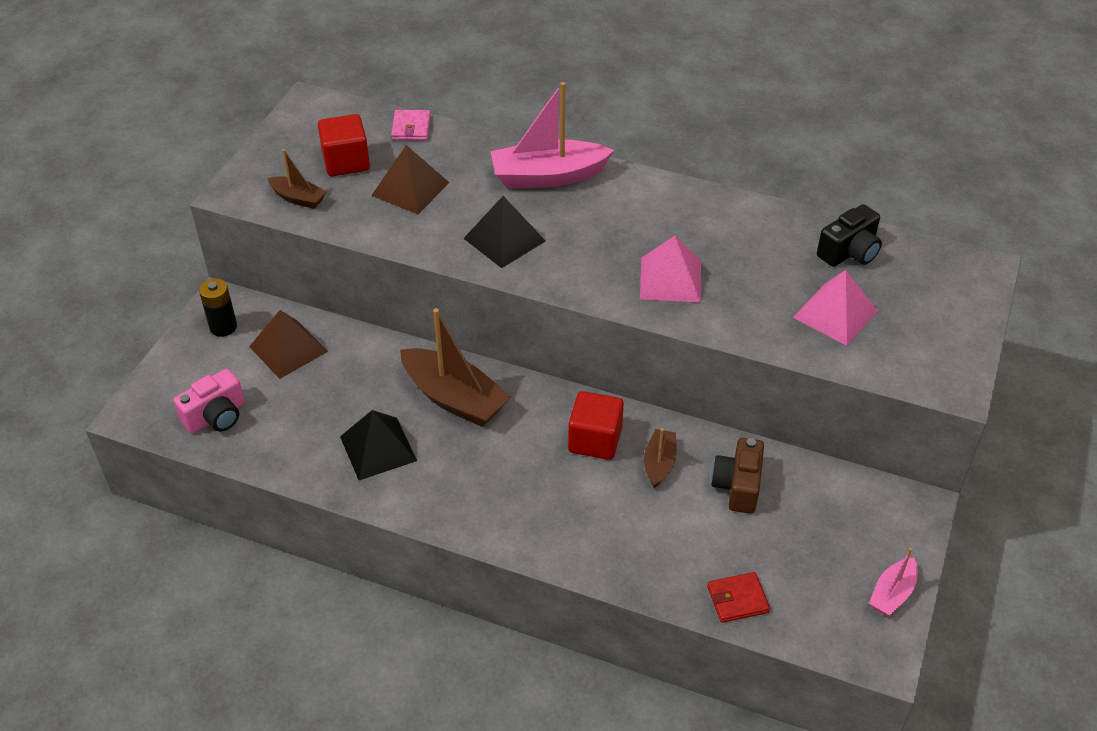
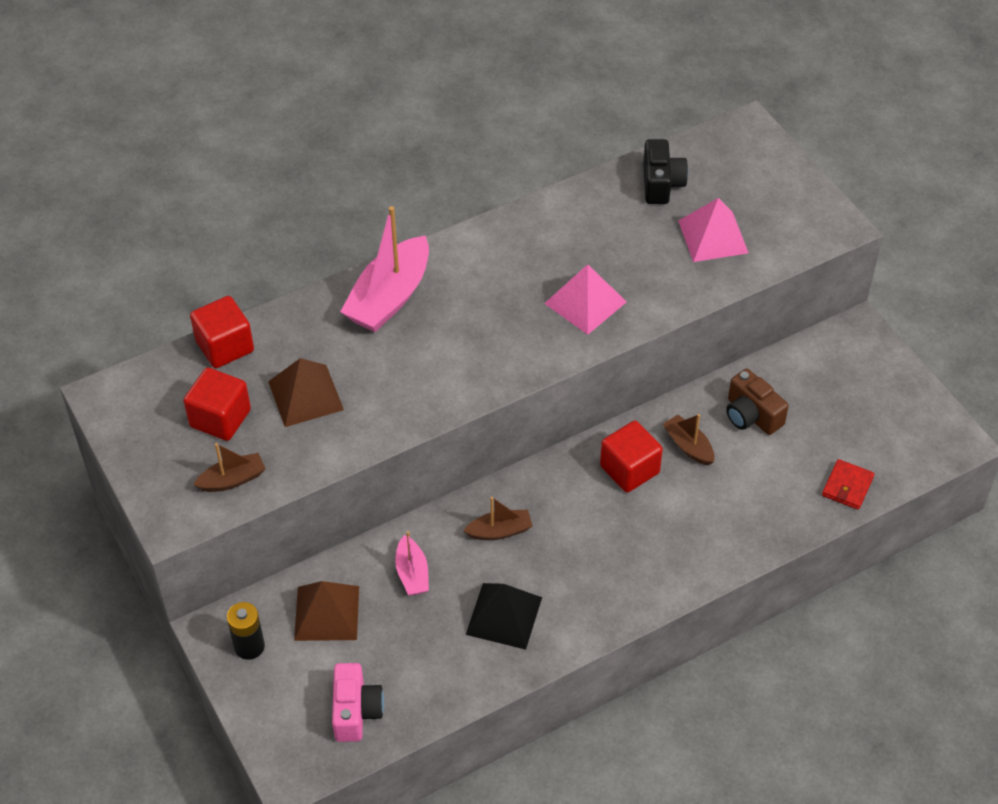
camera: 50 degrees left, 5 degrees up
pink wallet [391,110,431,140] -> red cube [190,296,254,368]
brown boat [400,308,511,427] -> brown boat [463,497,533,540], size x0.52
black pyramid [463,196,545,268] -> none
pink boat [869,548,918,616] -> pink boat moved to [395,531,429,596]

